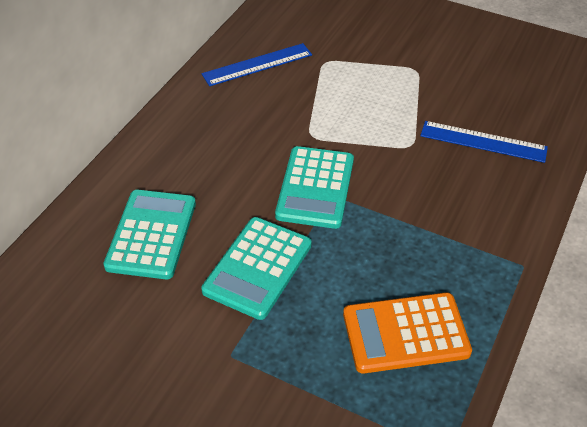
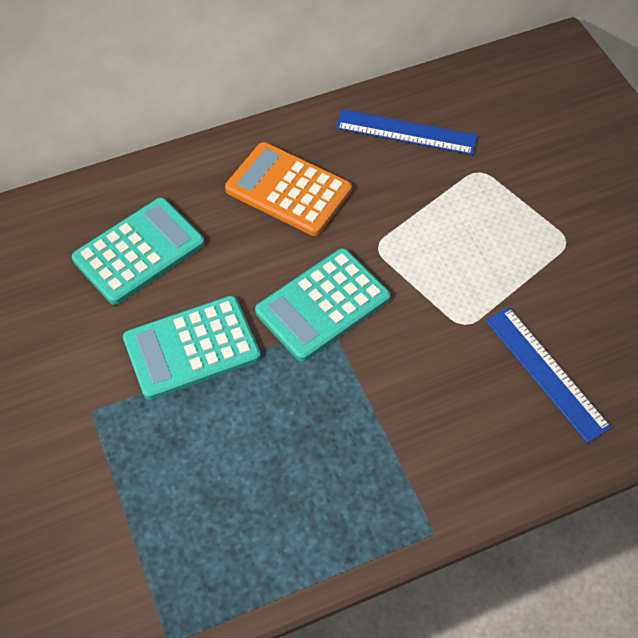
camera: 40 degrees right, 10 degrees up
orange calculator [343,292,472,373] -> orange calculator moved to [225,142,352,236]

